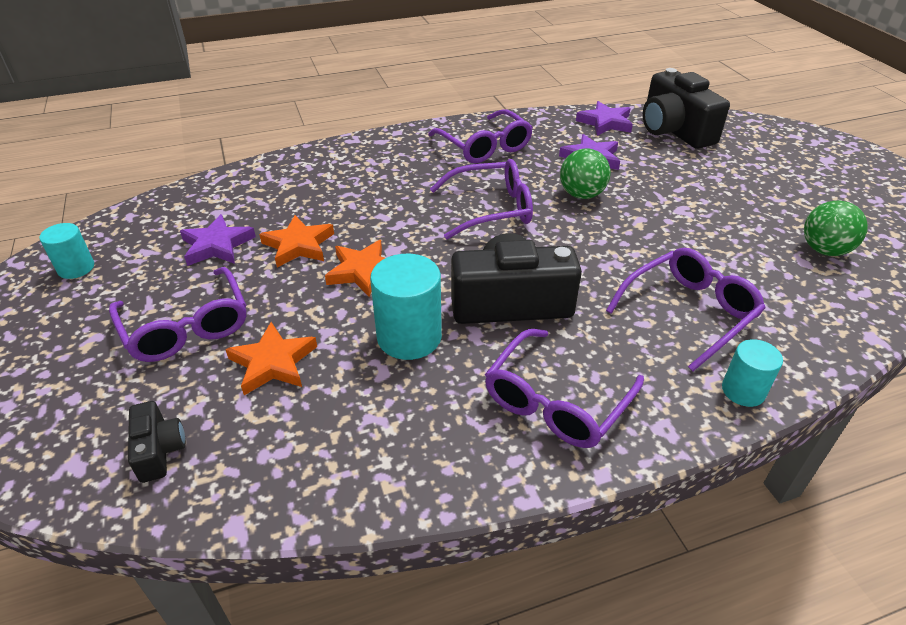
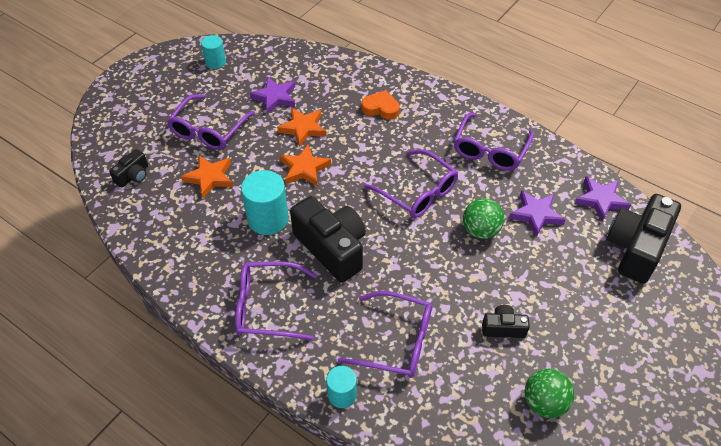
camera: 55 degrees right, 10 degrees up
none -> orange heart [362,90,399,120]
none -> black camera [482,305,530,338]

